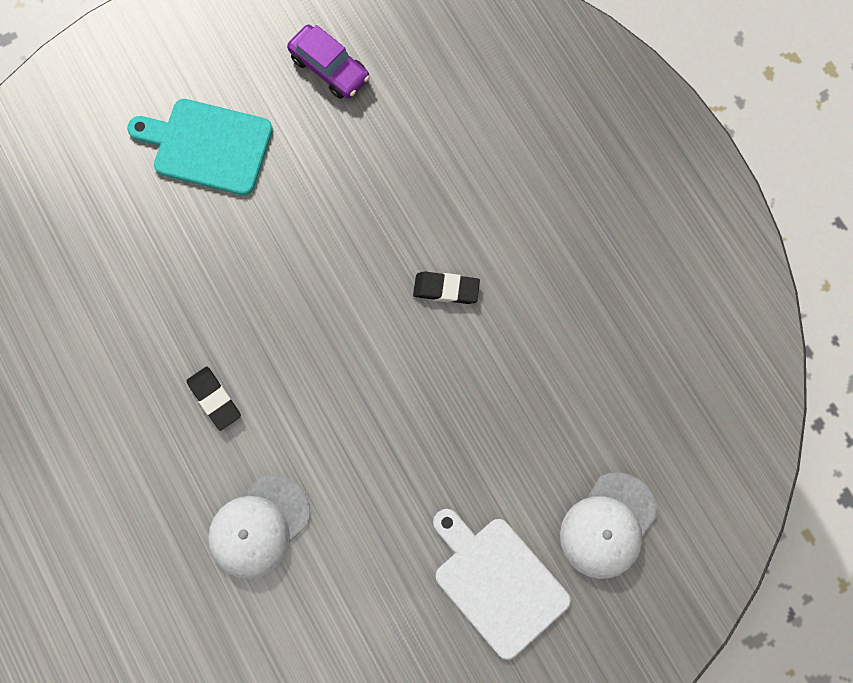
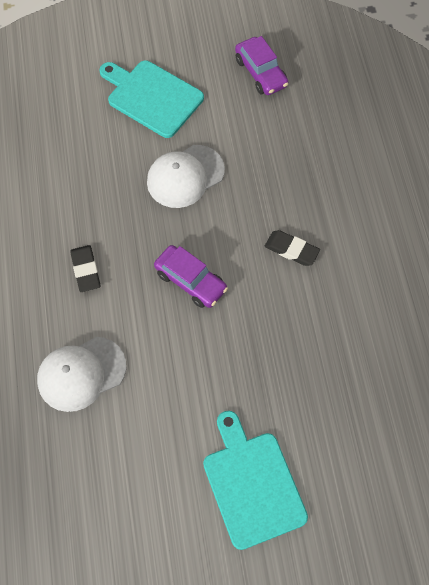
camera: 20 degrees right, 10 degrees down
white cutting board [433,509,571,660] -> turquoise cutting board [203,411,308,550]
white cap [560,473,657,579] -> white cap moved to [147,145,225,208]
none -> purple car [154,245,228,308]

